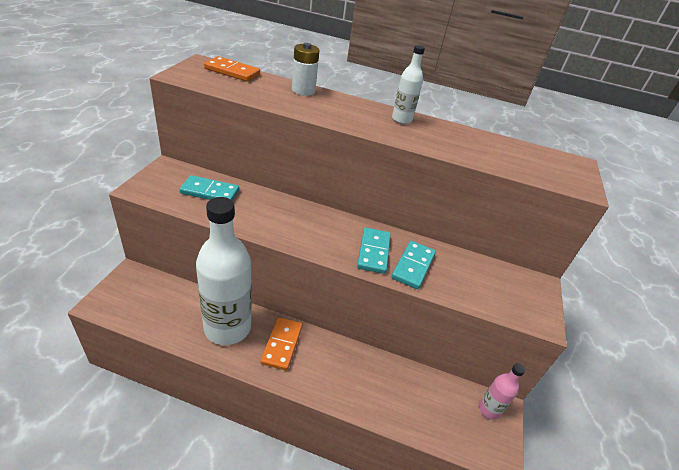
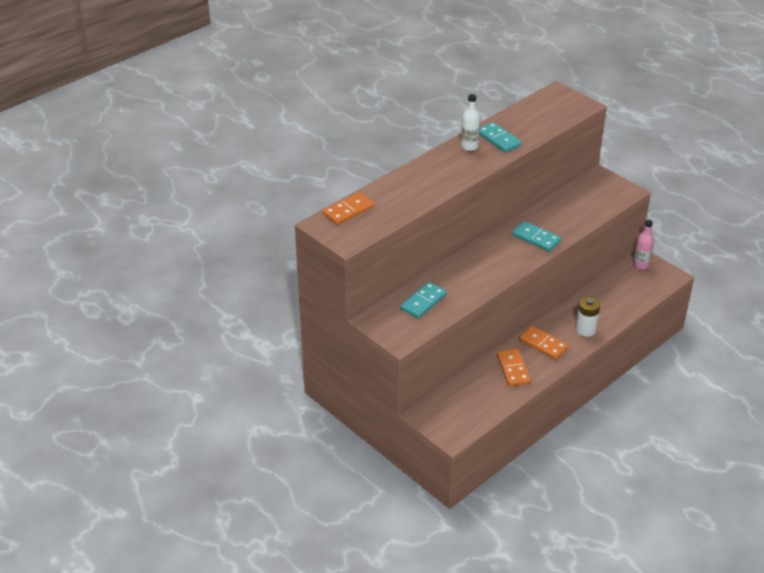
camera: 55 degrees left, 0 degrees up
white bottle [196,197,252,345] -> orange domino [497,349,531,386]
white battery [292,43,319,96] -> white battery moved to [576,297,600,337]
turquoise domino [391,241,436,289] -> turquoise domino moved to [479,122,522,153]

